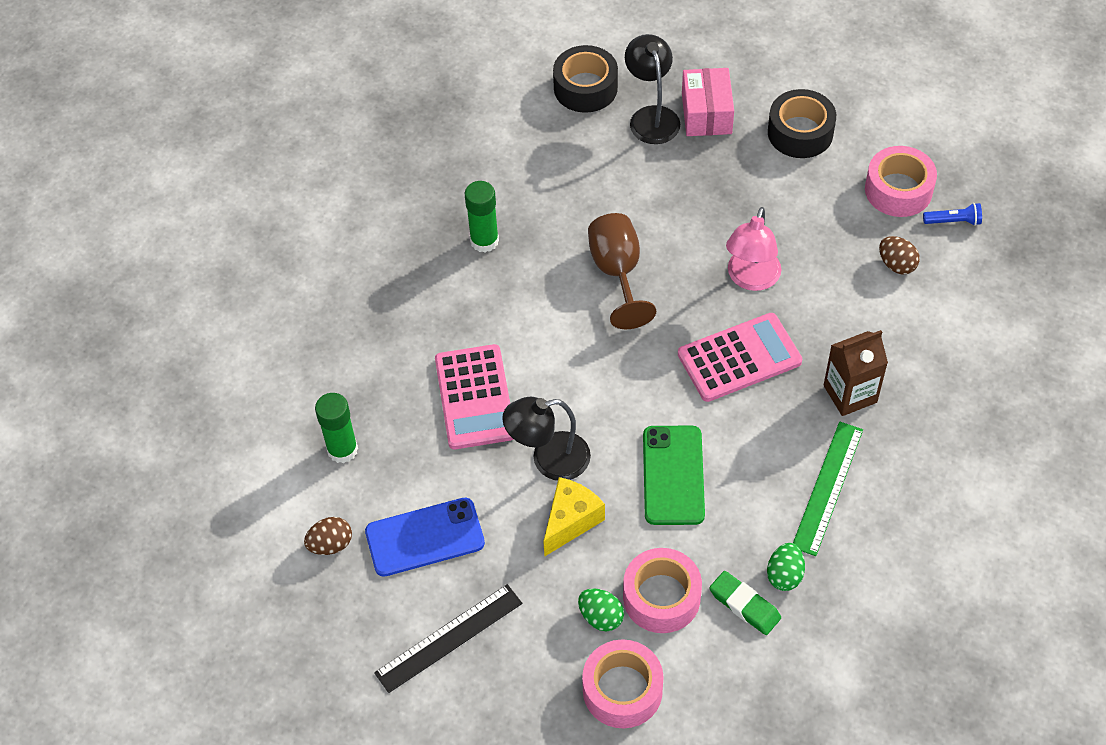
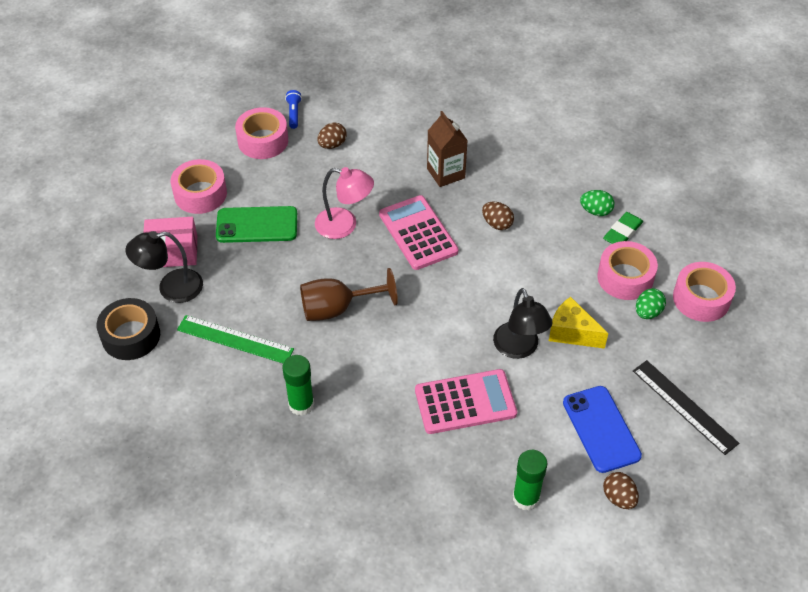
camera: 95 degrees left, 5 degrees down
green phone [643,426,705,525] -> green phone moved to [216,206,297,243]
black tape [768,89,836,158] -> pink tape [171,159,227,214]
green ruler [793,422,863,556] -> green ruler moved to [177,315,294,363]
none -> brown egg [482,202,514,230]

